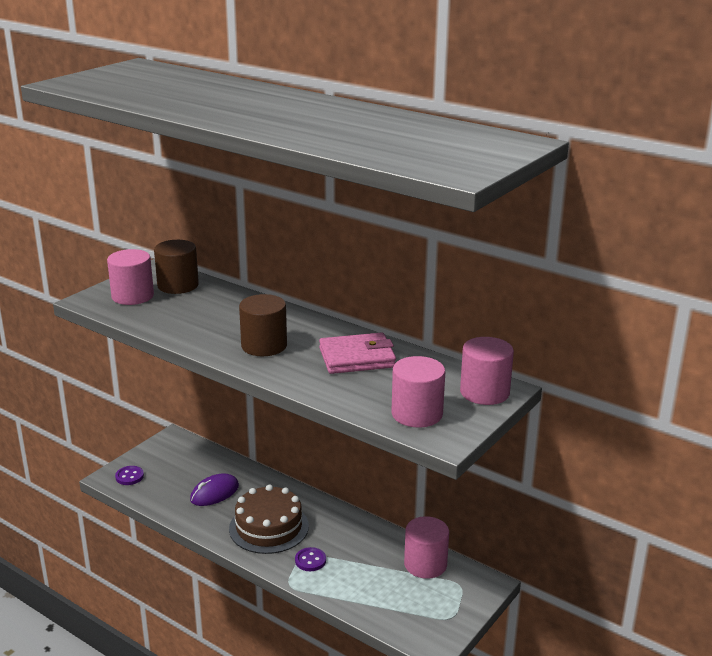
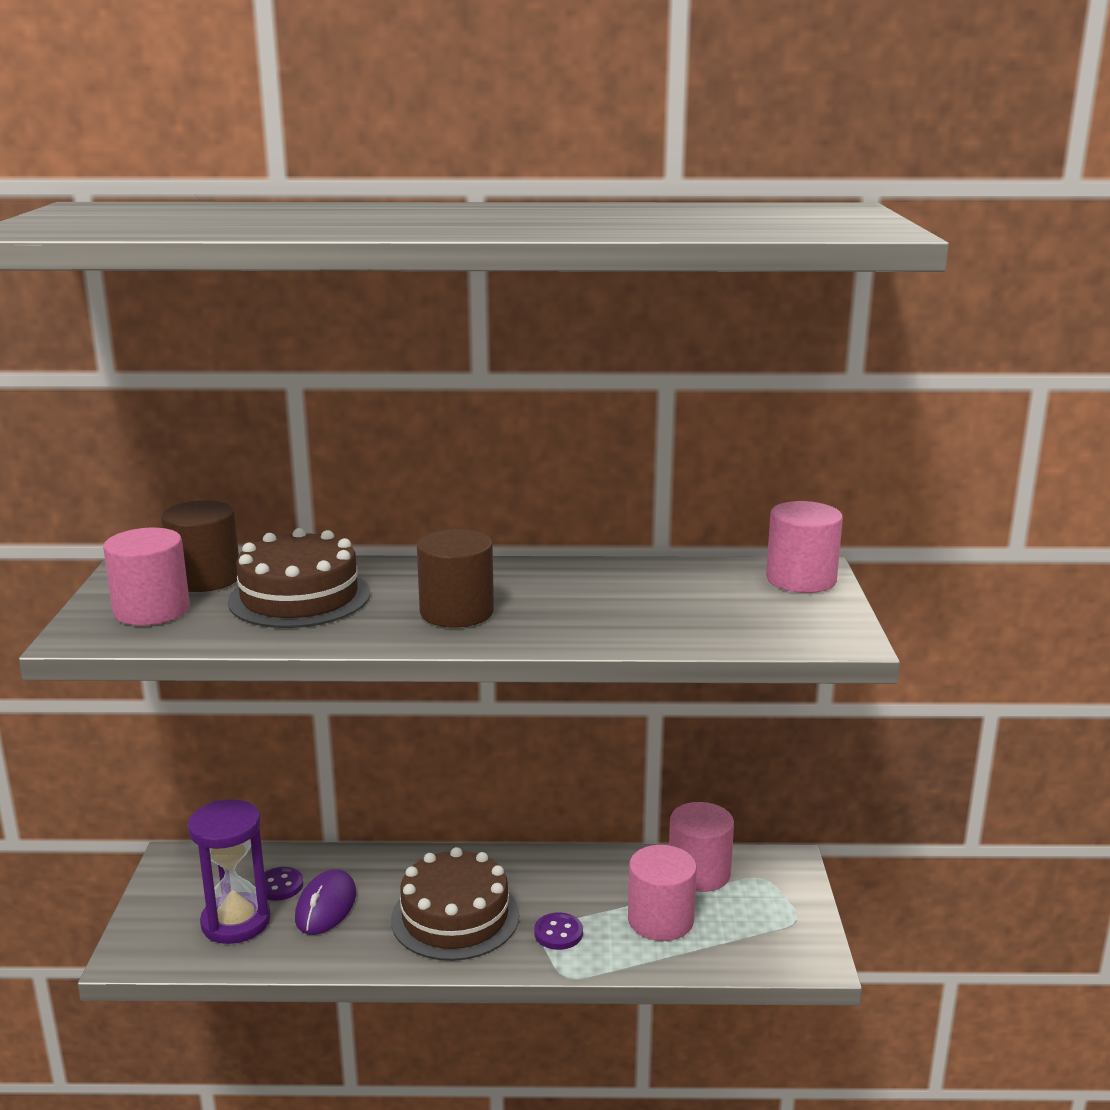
camera: 35 degrees left, 5 degrees down
purple button [115,466,144,485] -> purple button moved to [264,867,303,901]
pink wallet [319,332,396,374] -> none
pink cylinder [392,356,445,427] -> pink cylinder moved to [628,845,697,941]
none -> purple hourglass [188,799,271,944]
none -> brown cake [228,528,370,628]

